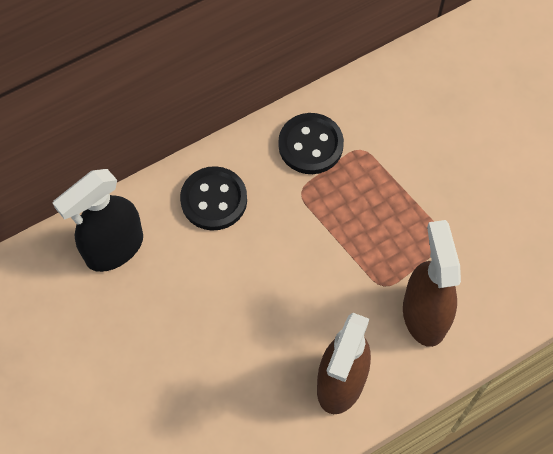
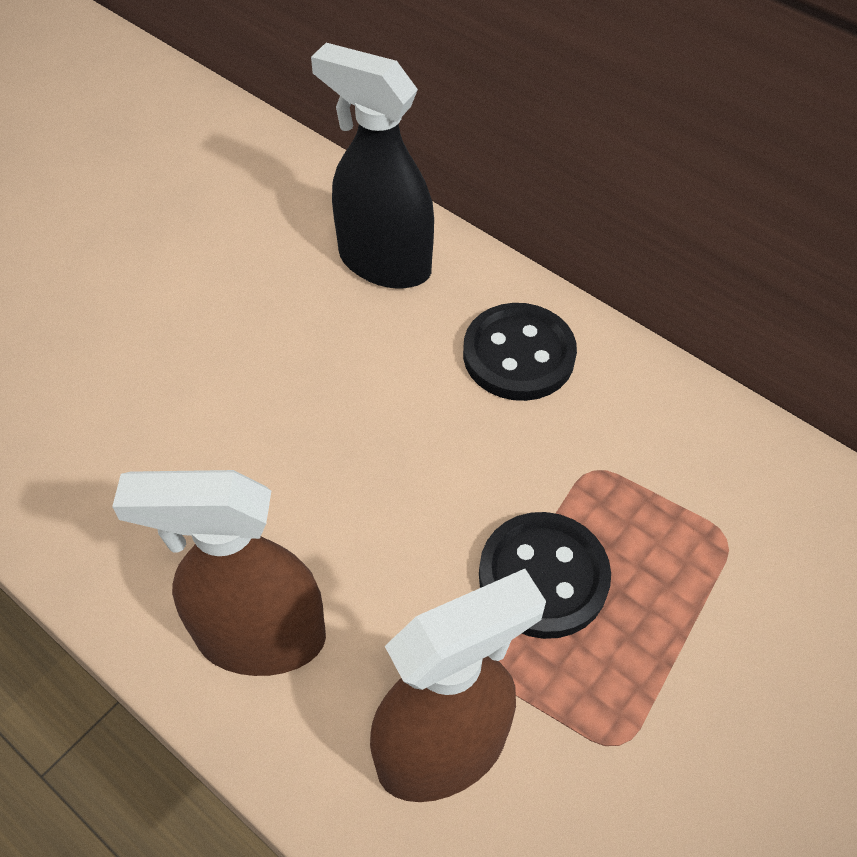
camera: 70 degrees right, 10 degrees down
black button [278,113,344,174] -> black button moved to [479,512,611,639]

